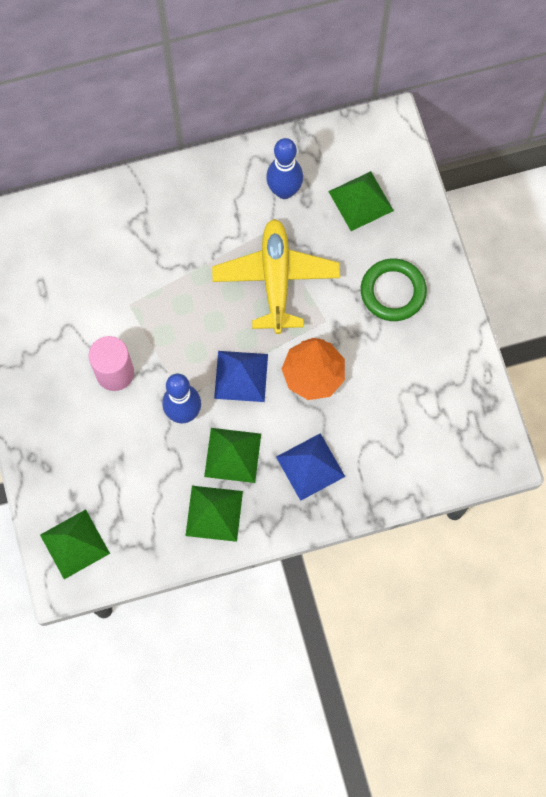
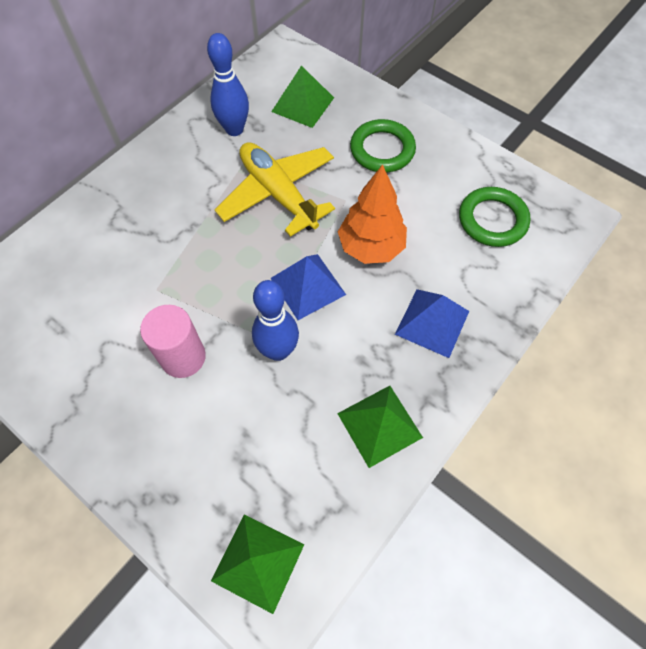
camera: 35 degrees left, 10 degrees down
green pyramid [204,428,261,483] -> none
none -> green ring [459,187,531,247]

